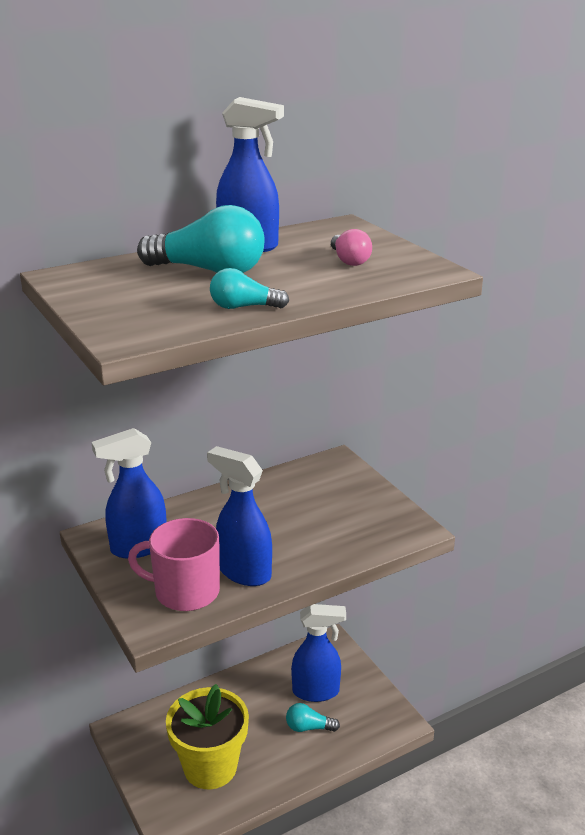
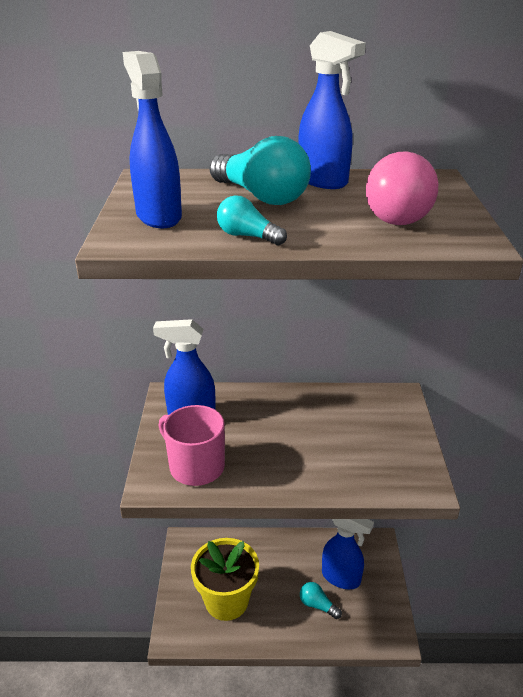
camera: 30 degrees right, 5 degrees up
blue spray bottle [207,446,272,586] -> blue spray bottle moved to [123,51,182,228]
pink light bulb [331,229,372,266] -> pink light bulb [366,151,438,225], size x1.85

